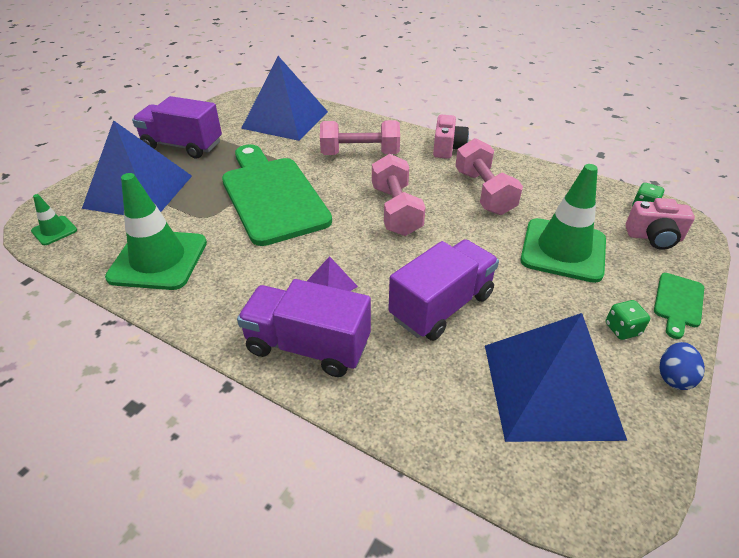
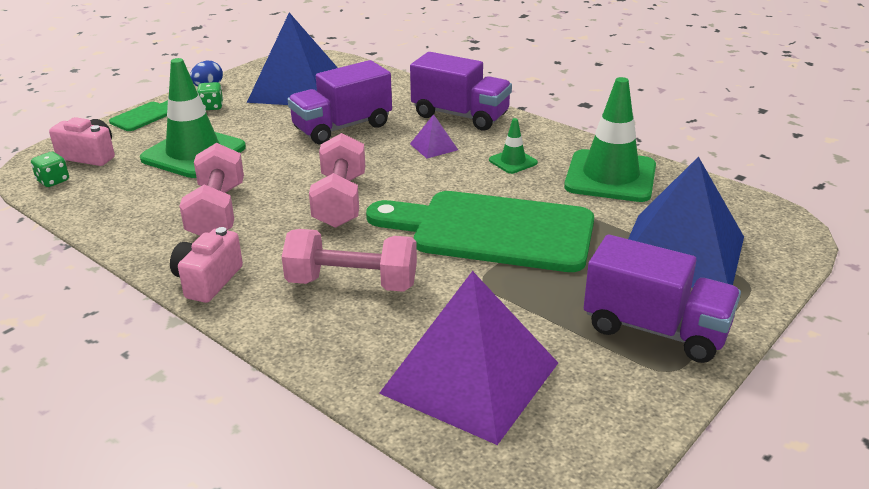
camera: 170 degrees left, 10 degrees down
green traffic cone [31,194,77,245] -> green traffic cone moved to [489,118,538,174]
green cutting board [222,144,332,246] -> green cutting board turned 120 degrees clockwise [366,191,594,272]
blue pyramid [241,56,328,141] -> purple pyramid [379,271,558,445]

